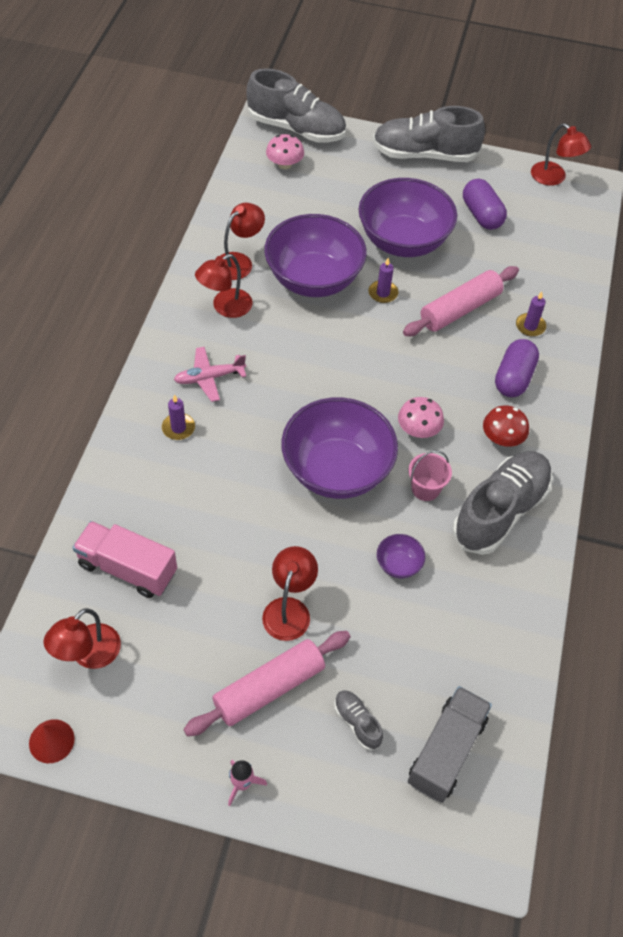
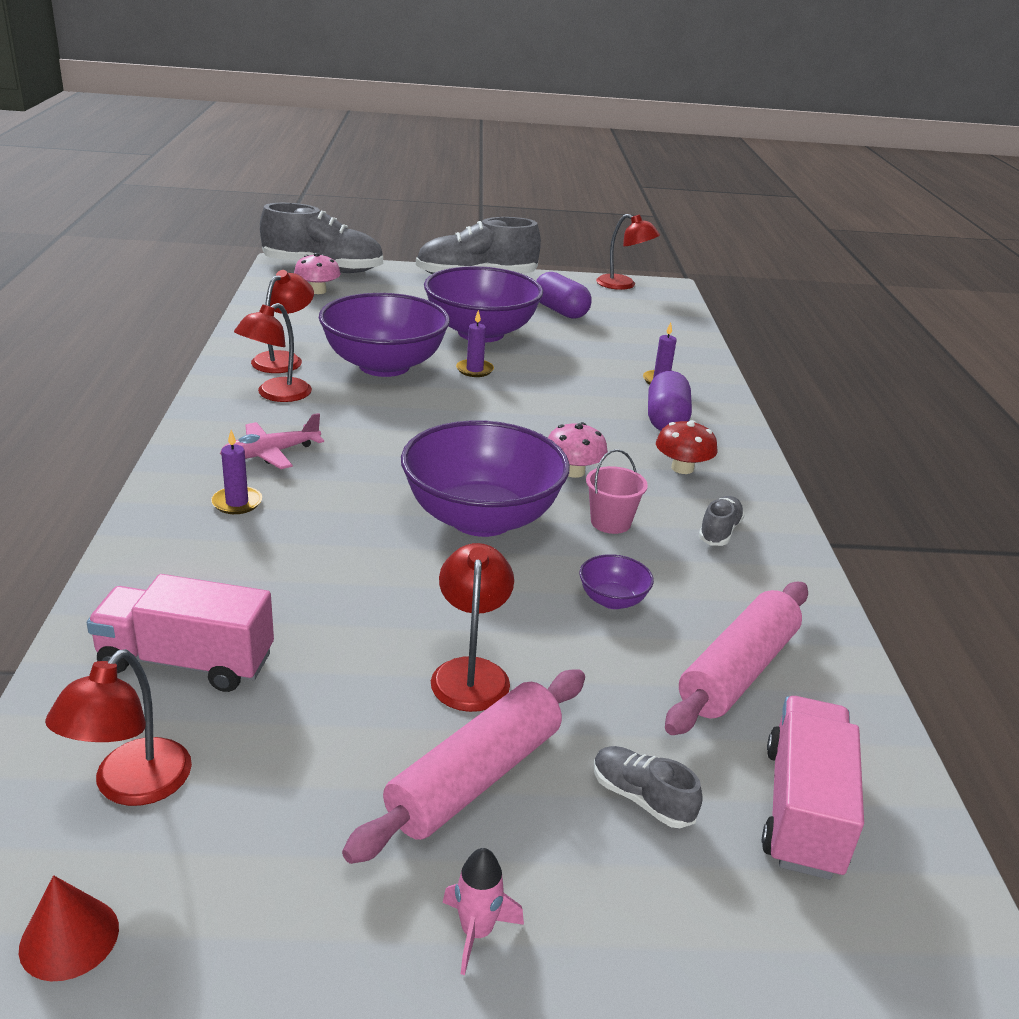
camera: 15 degrees left, 25 degrees down
pink rolling pin [403,266,519,336] -> pink rolling pin moved to [665,582,808,735]
grey truck [408,686,492,803] -> pink truck [762,696,864,880]
grey shoe [453,452,553,555] -> grey shoe [698,496,745,546], size x0.44

